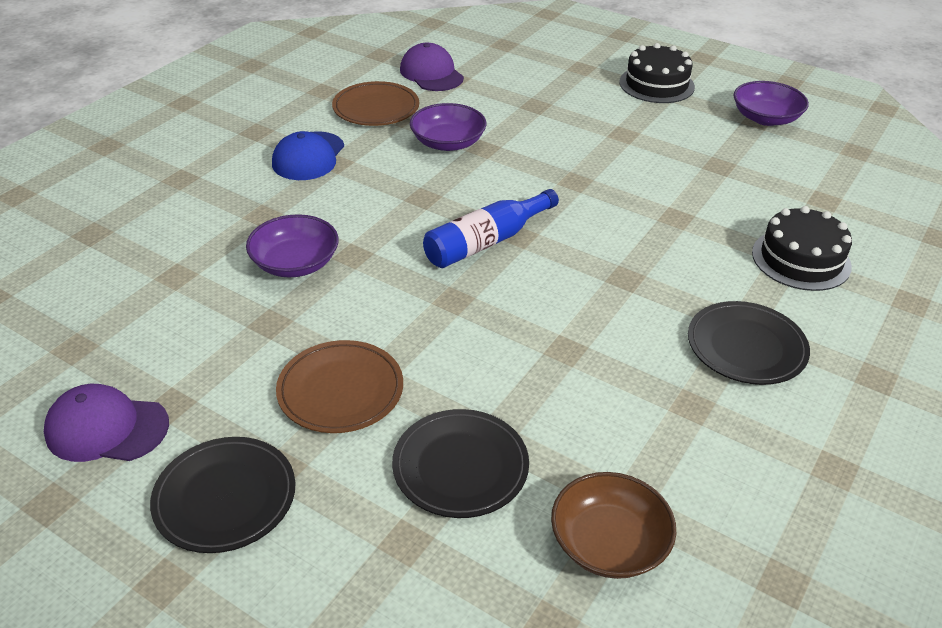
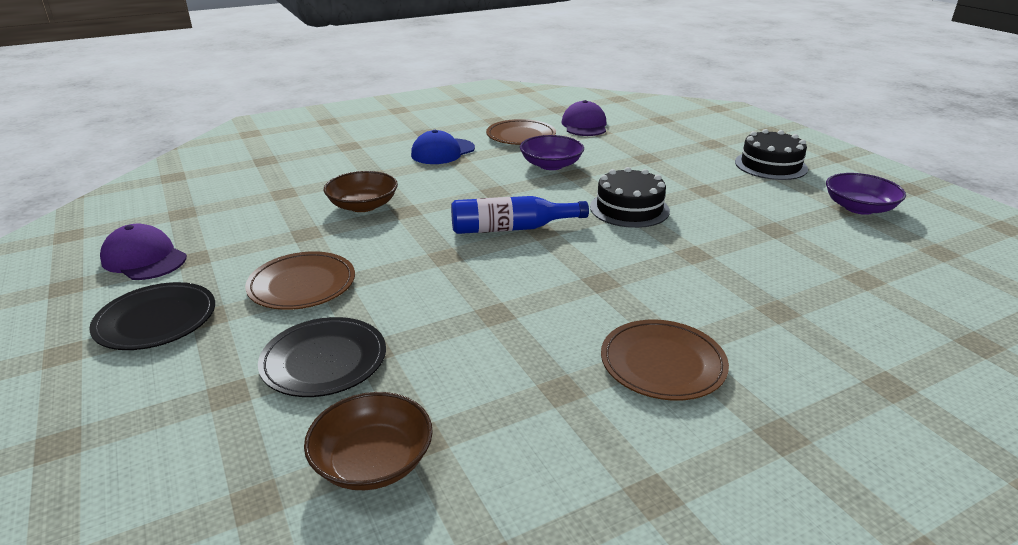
camera: 30 degrees right, 10 degrees down
purple bowl [246,214,339,277] -> brown bowl [324,171,398,212]
black plate [688,301,810,385] -> brown plate [601,320,729,401]
black cake [752,206,852,291] -> black cake moved to [590,167,670,228]

